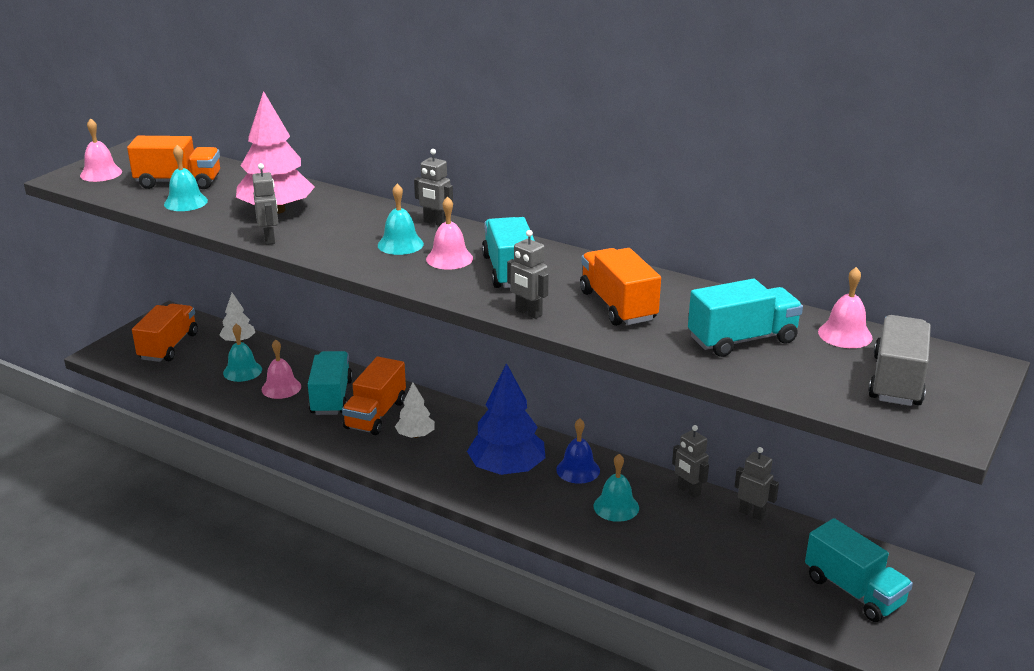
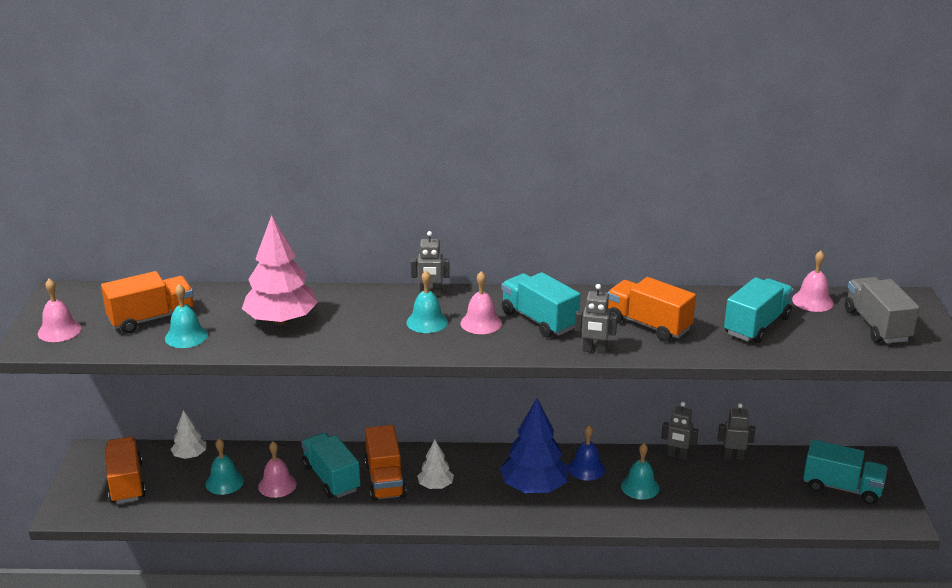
camera: 30 degrees left, 0 degrees up
grey robot [252,163,278,245] -> none

